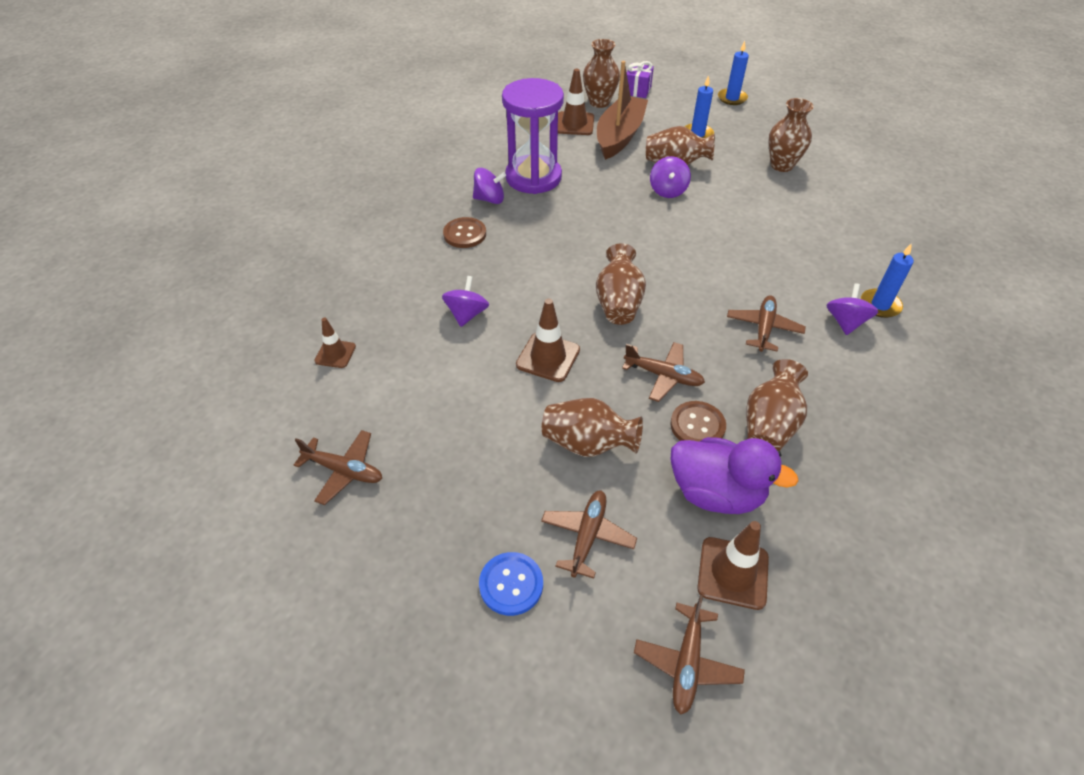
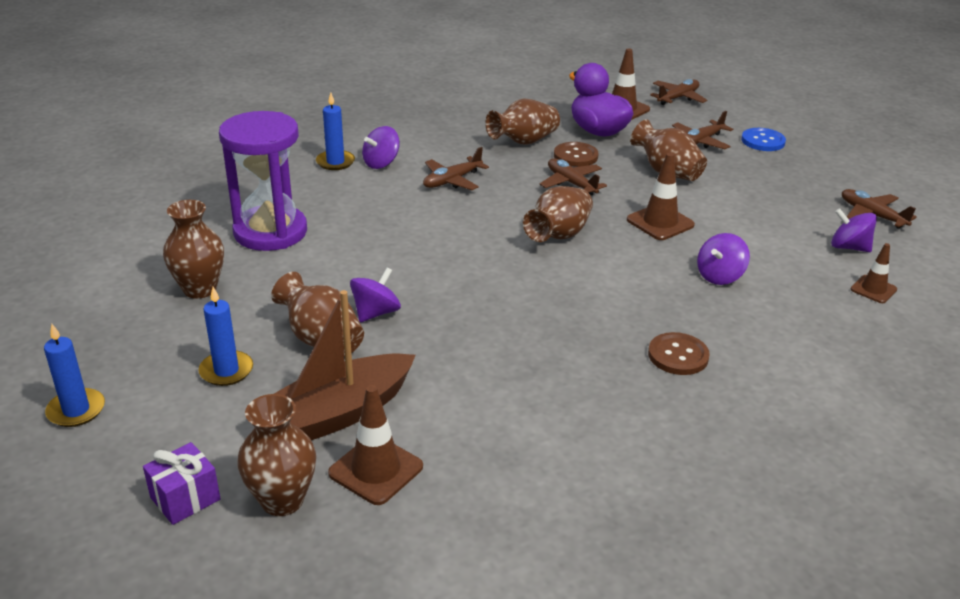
camera: 150 degrees left, 15 degrees down
purple spinning top [473,168,506,204] -> purple spinning top moved to [831,208,877,252]
purple hourglass [502,78,564,194] -> purple hourglass moved to [219,111,307,251]

